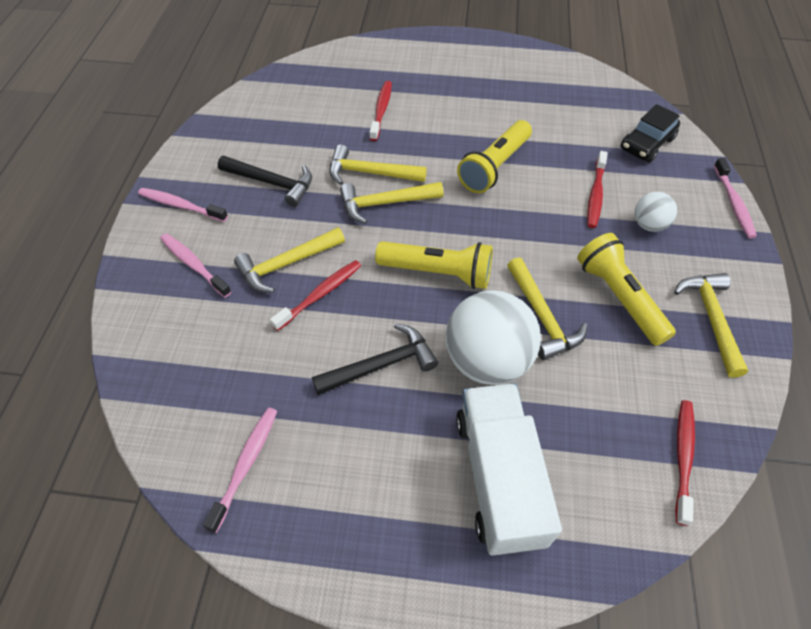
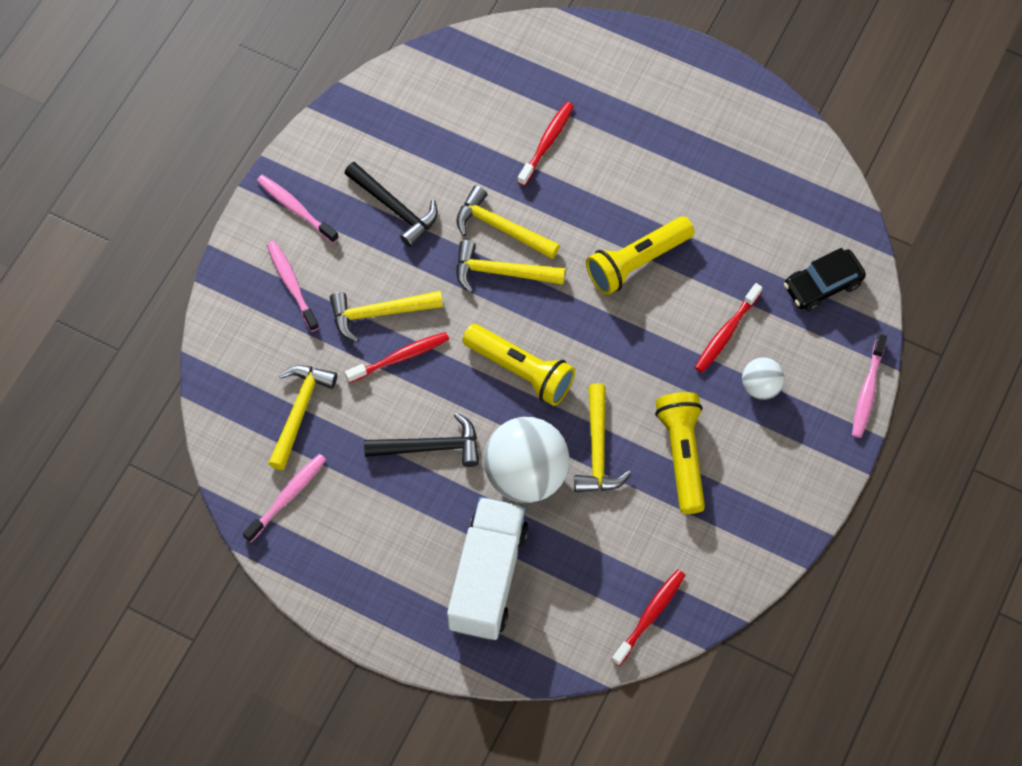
camera: 20 degrees right, 10 degrees up
yellow hammer [674,273,748,378] -> yellow hammer moved to [268,365,337,470]

